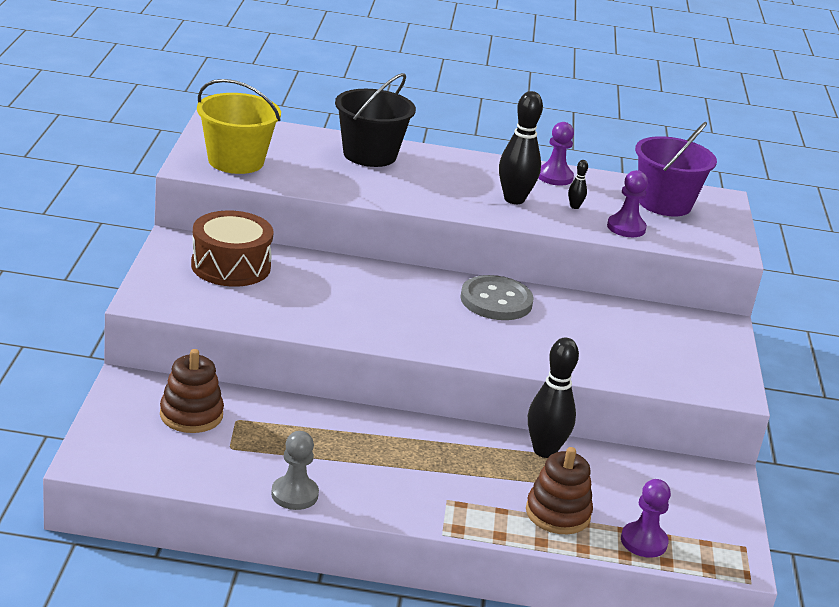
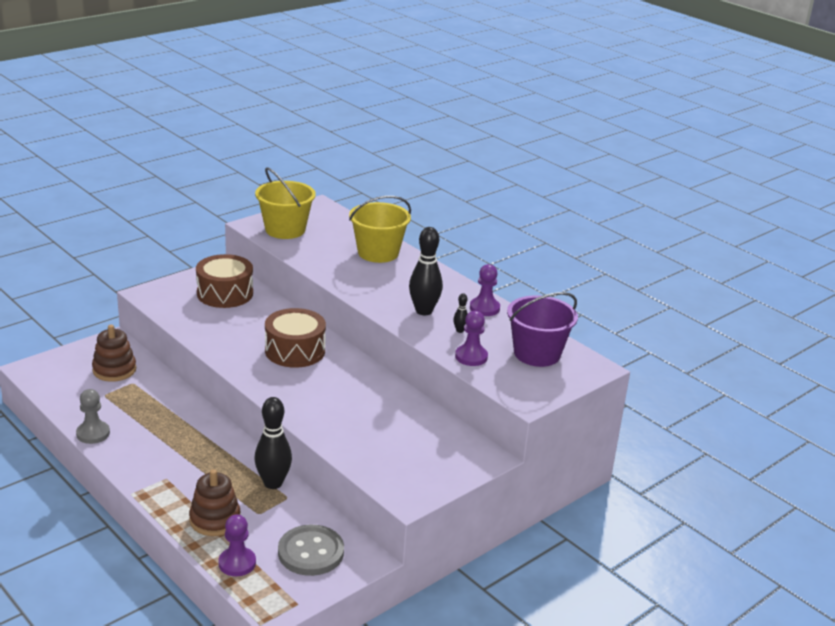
camera: 45 degrees right, 0 degrees up
black bucket [335,73,416,167] -> yellow bucket [349,196,411,263]
grey button [460,275,534,320] -> grey button moved to [278,525,344,576]
none -> brown drum [265,308,326,368]

